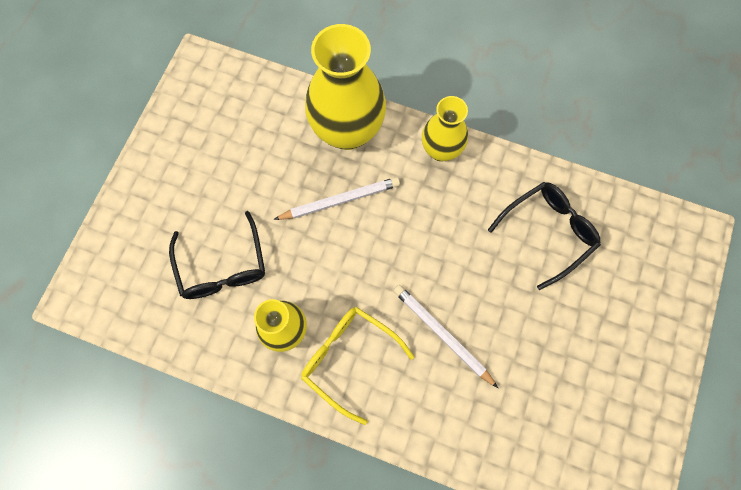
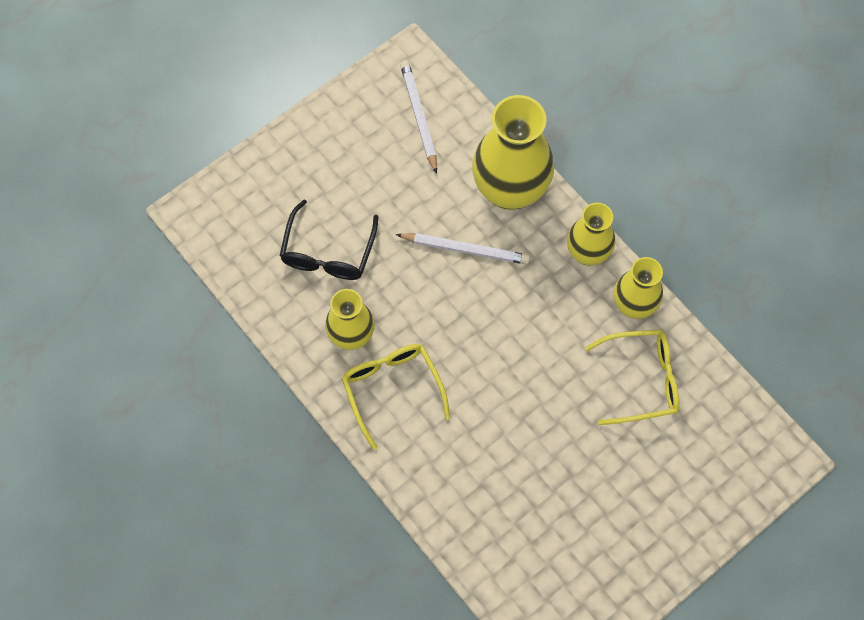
camera: 30 degrees right, 5 degrees down
white pencil [393,285,498,388] -> white pencil moved to [400,60,437,174]
black glasses [488,182,601,290] -> yellow glasses [585,330,679,425]
none -> yellow vase [614,257,663,319]

